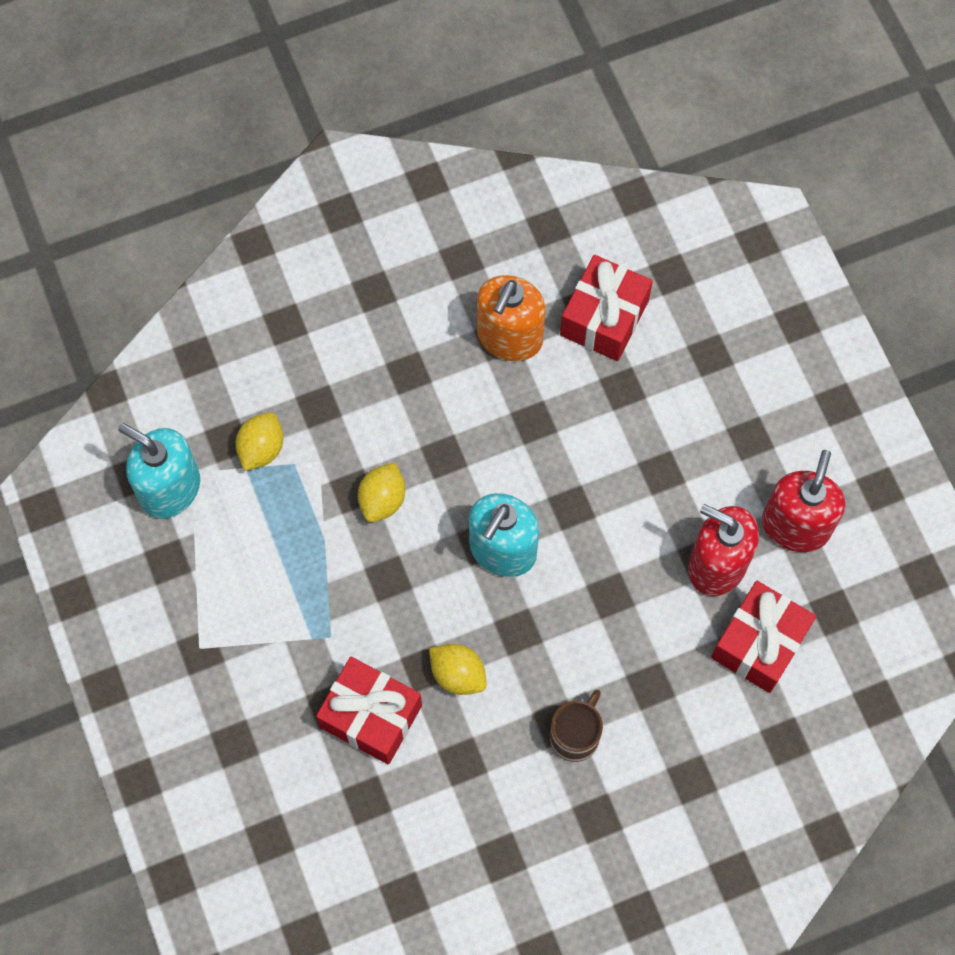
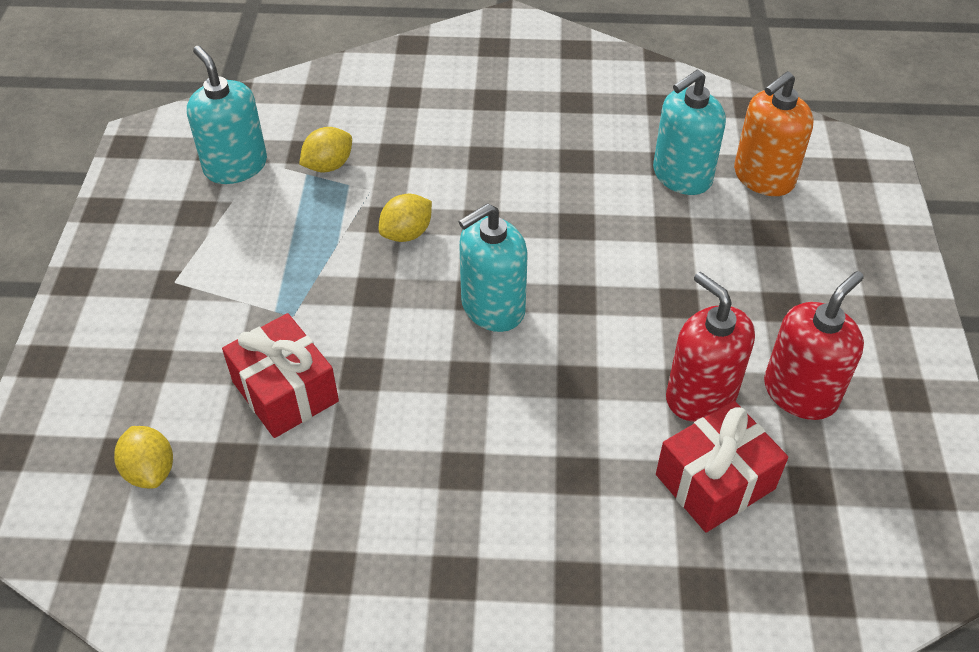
camera: 25 degrees right, 20 degrees down
yellow lemon [429,644,487,695] -> yellow lemon moved to [114,426,173,489]
orange soap dispenser [477,275,545,361] -> orange soap dispenser moved to [734,71,814,196]
brown mug [550,690,603,762] -> none
red gift [560,255,653,361] -> turquoise soap dispenser [653,70,726,195]

